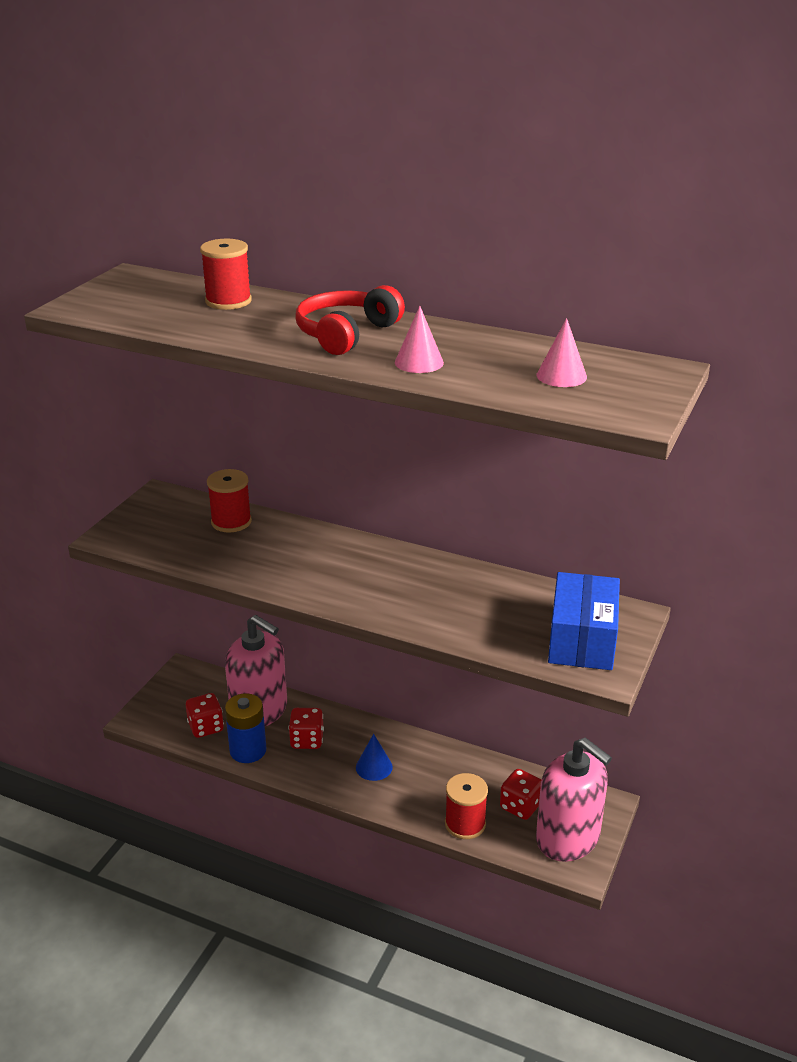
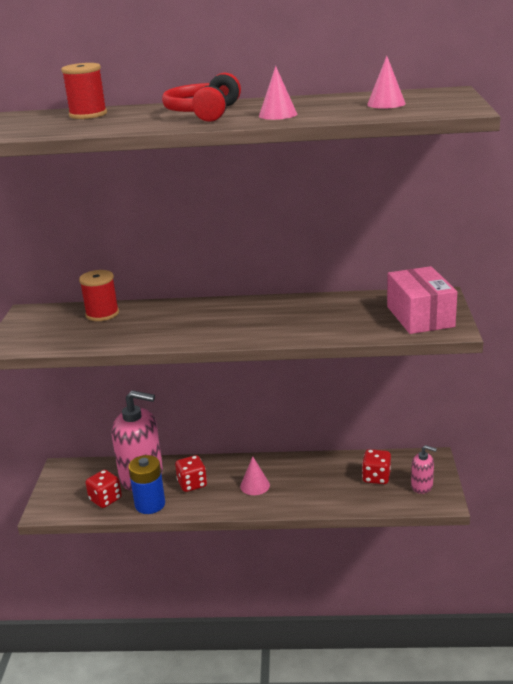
camera: 20 degrees left, 5 degrees down
blue cone [356,734,393,781] -> pink cone [240,456,270,495]
red spool [445,773,488,839] -> none
pink soap dispenser [536,737,612,862] -> pink soap dispenser [411,445,437,494], size x0.48
blue box [548,572,620,670] -> pink box [387,266,457,334]

